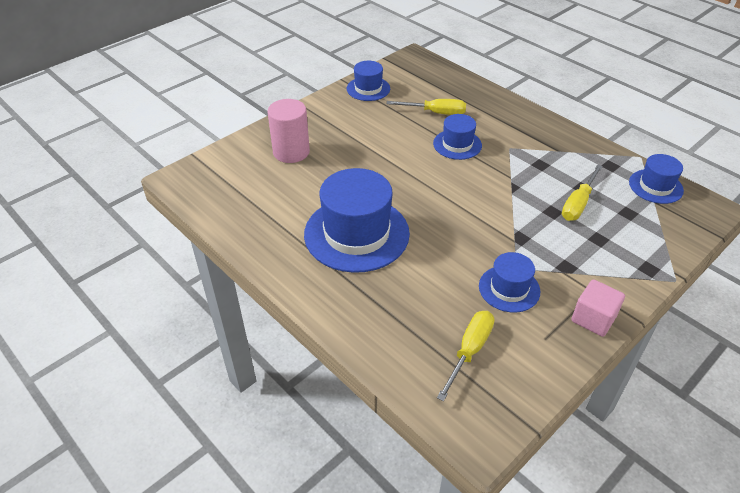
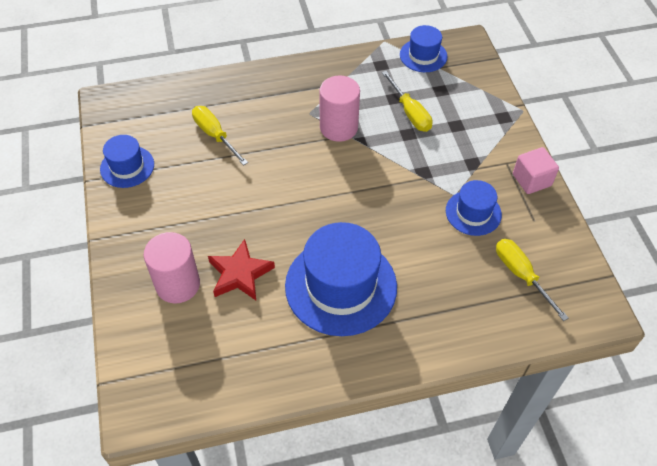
camera: 60 degrees left, 10 degrees up
yellow screwdriver [386,99,466,115] -> yellow screwdriver turned 75 degrees counterclockwise [192,106,248,166]
blue hat [433,114,482,160] -> none
none -> red star [208,239,275,300]
none -> pink cylinder [319,75,360,142]

